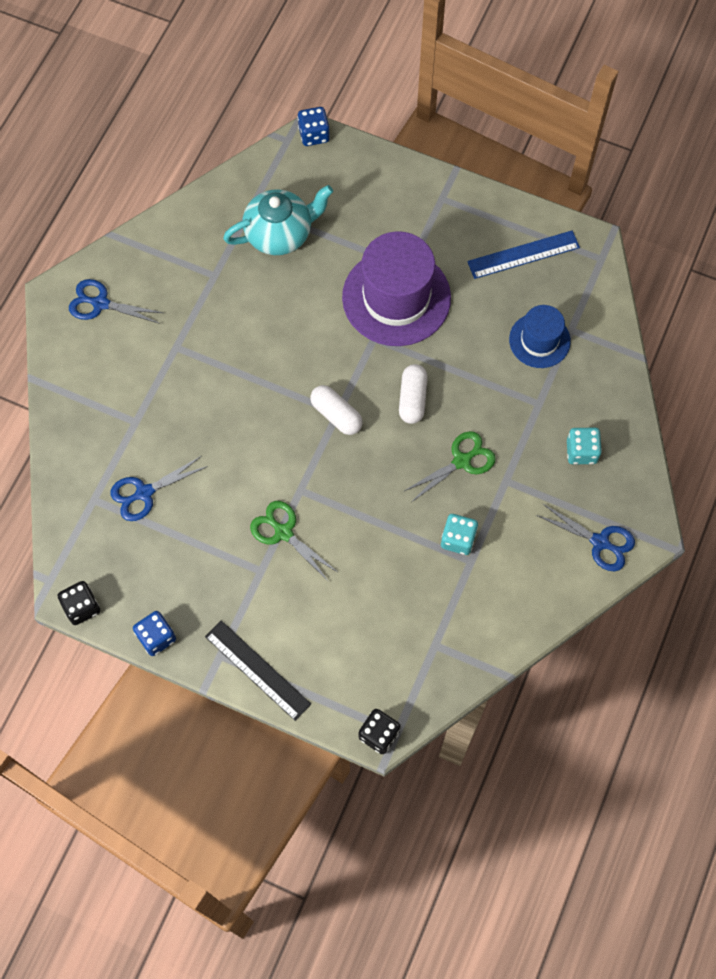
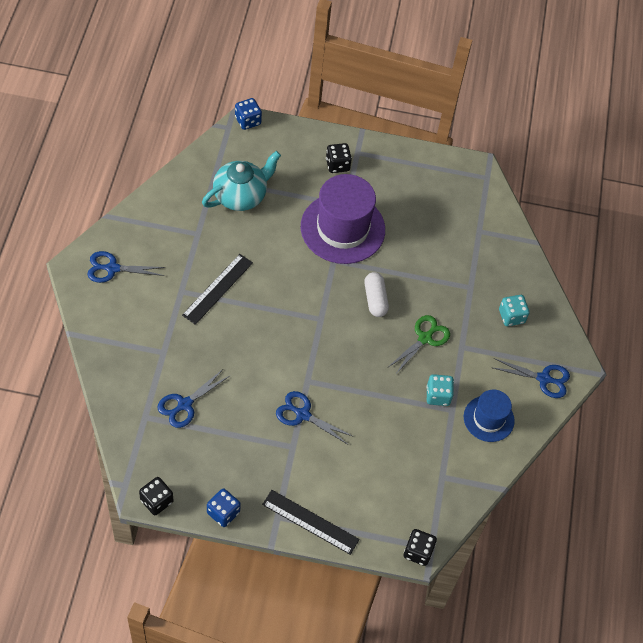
camera: 20 degrees left, 10 degrees down
green scissors [250,501,337,582] -> blue scissors [276,391,354,444]
white capsule [310,385,363,435] -> none
blue ruler [467,230,580,279] -> none
blue hat [509,305,571,368] -> blue hat moved to [464,389,515,442]
none -> black ruler [182,254,253,325]
none -> black dice [326,143,352,173]

